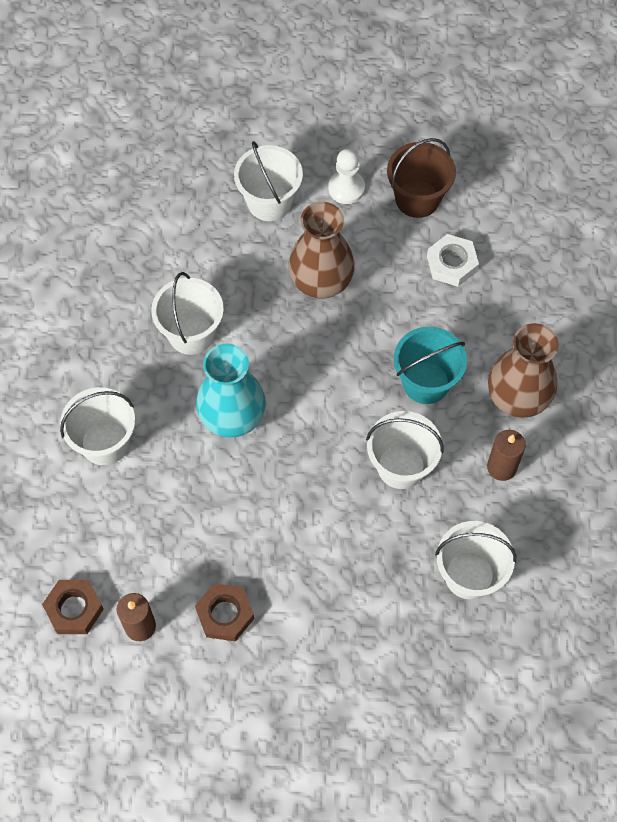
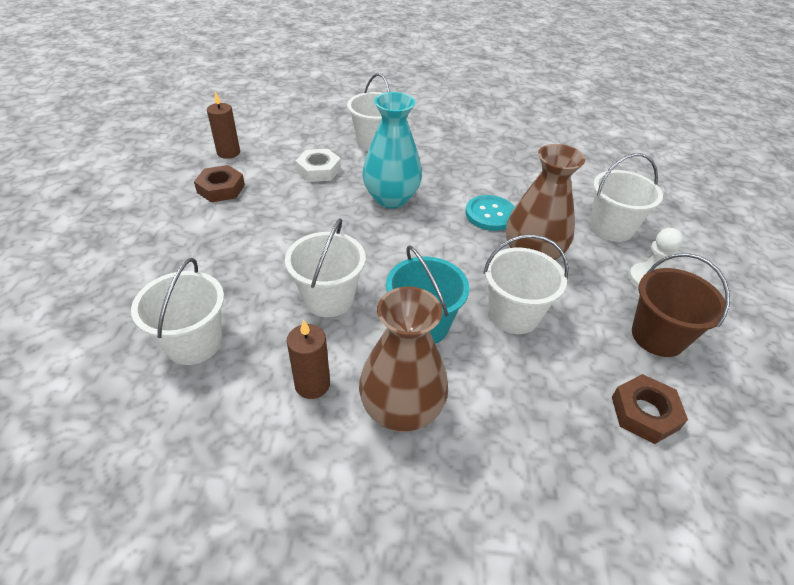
camera: 90 degrees right, 20 degrees down
brown nut [42,580,104,634] -> brown nut moved to [612,374,688,444]
white bucket [151,272,224,355] -> white bucket moved to [483,234,569,334]
white nut [427,234,479,286] -> white nut moved to [295,149,341,182]
none -> turquoise button [466,195,515,231]

